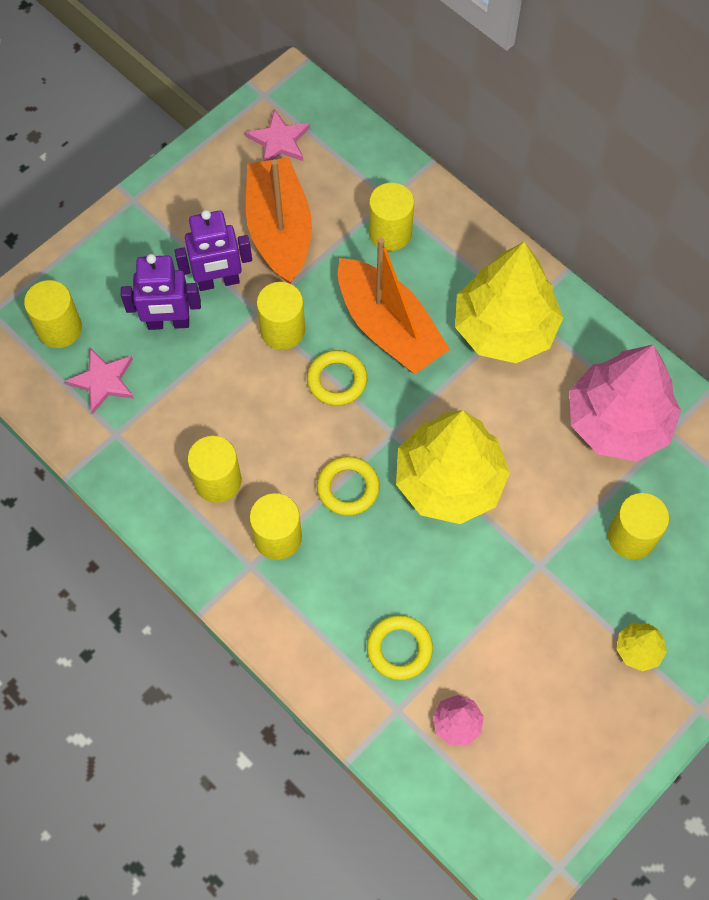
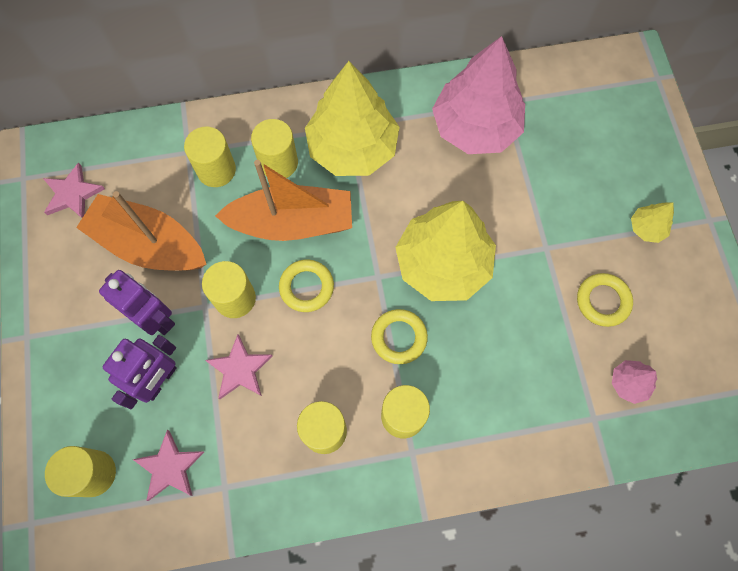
camera: 55 degrees left, 5 degrees up
purple robot [174,210,252,291] -> purple robot turned 75 degrees counterclockwise [99,270,175,335]
yellow ring [367,615,433,680] -> yellow ring moved to [577,273,633,327]
yellow cylinder [608,493,669,559] -> yellow cylinder moved to [251,119,298,178]
none -> pink star [205,334,273,399]

